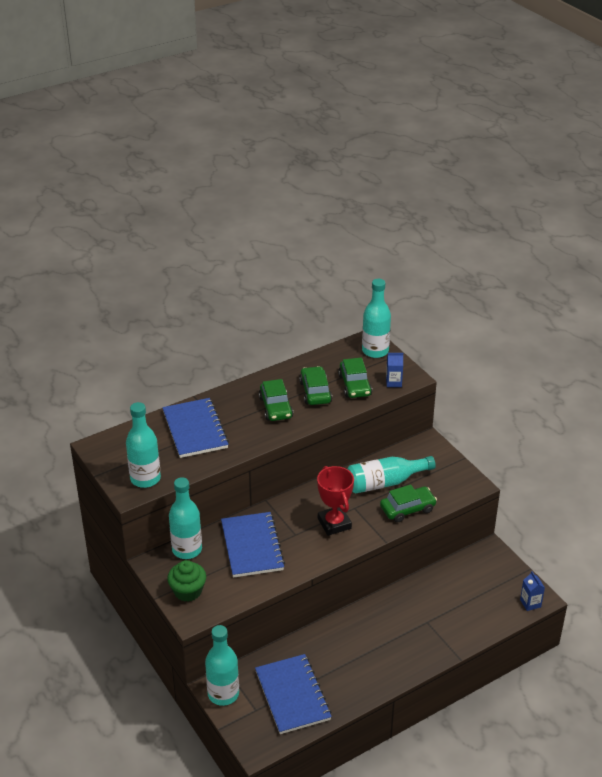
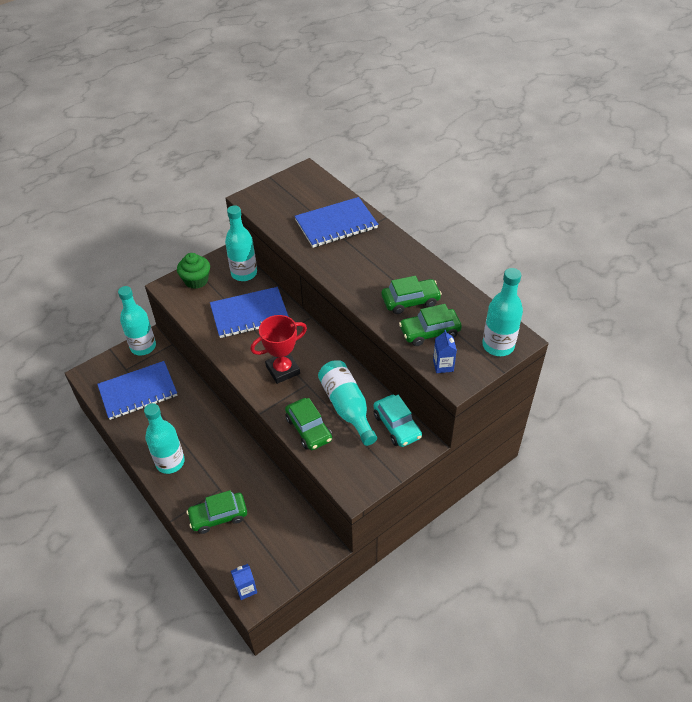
camera: 85 degrees right, 10 degrees up
turquoise bottle [126,402,161,488] -> turquoise bottle moved to [144,403,185,474]
green car [259,379,293,421] -> green car moved to [187,490,247,534]
none -> turquoise car [373,395,422,447]

